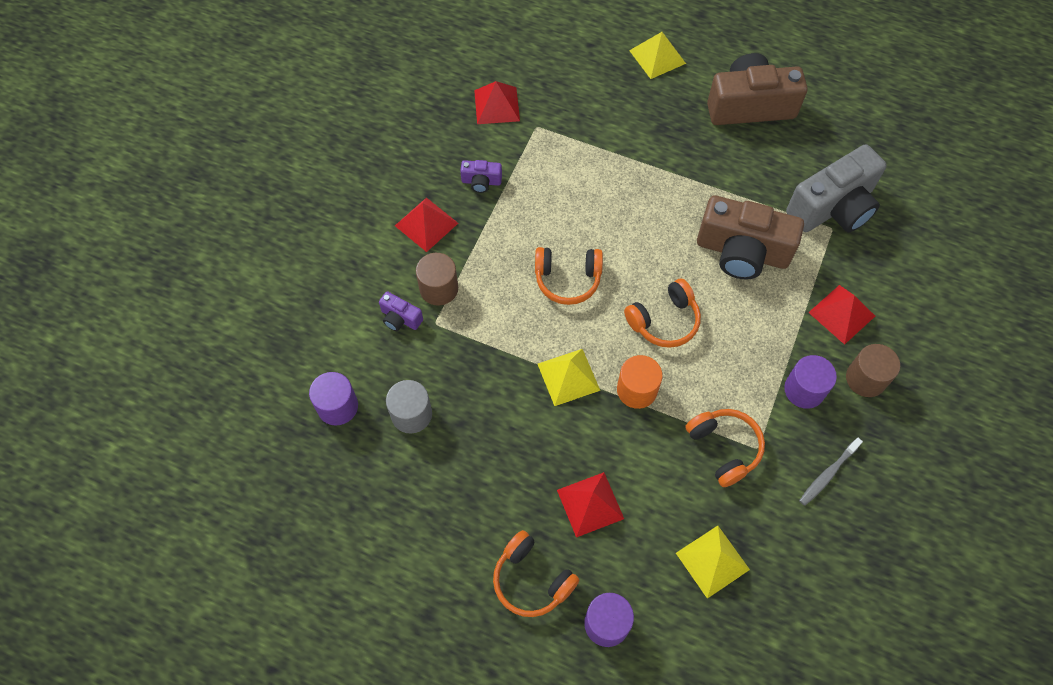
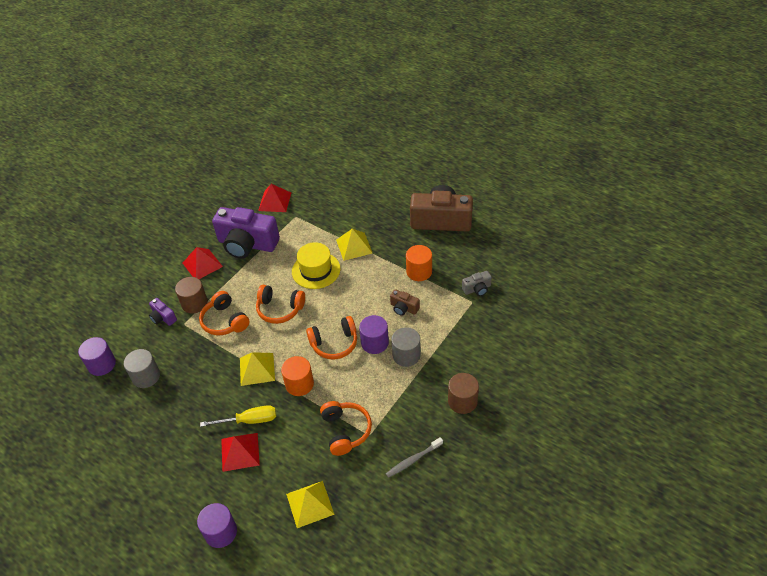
camera: 15 degrees right, 15 degrees down
purple camera [460,160,502,193] -> purple camera [212,207,280,259], size x2.27
orange headphones [493,530,579,617] -> orange headphones moved to [199,291,249,335]
yellow pyramid [629,32,686,79] -> yellow pyramid moved to [336,229,373,261]
brown camera [697,195,804,280] -> brown camera [390,289,420,316], size x0.44
purple cylinder [784,355,837,409] -> purple cylinder moved to [359,315,389,354]
grey camera [786,144,887,233] -> grey camera [462,271,492,296], size x0.44
red pyramid [808,285,875,345] -> none
none -> yellow screwdriver [200,405,276,427]
none -> yellow hat [292,242,340,289]
none -> grey cylinder [391,327,421,367]
none -> orange cylinder [406,245,432,281]

